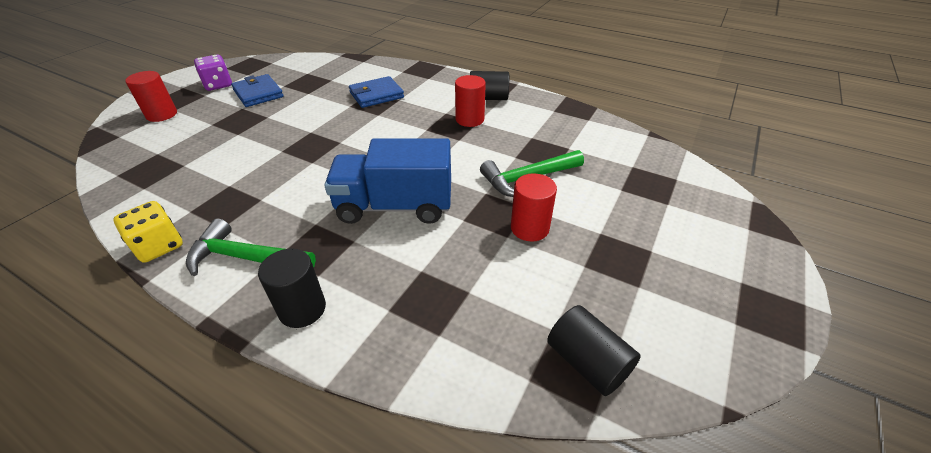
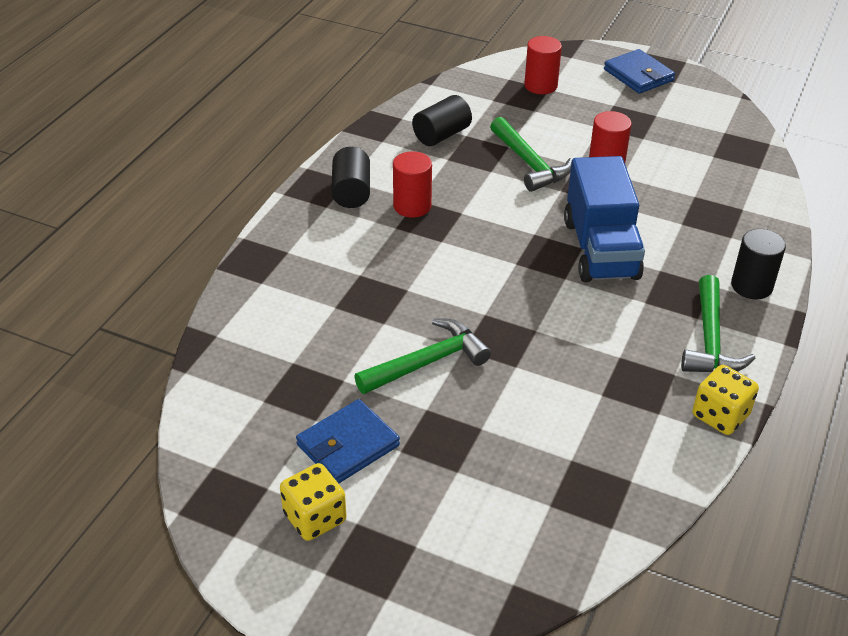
camera: 95 degrees left, 0 degrees up
red cylinder [125,71,177,122] -> red cylinder moved to [524,36,562,94]
purple dice [194,54,232,91] -> yellow dice [280,463,347,541]
blue wallet [349,76,404,108] -> blue wallet moved to [604,49,675,94]
black cylinder [547,305,641,396] -> black cylinder moved to [412,95,472,146]
none -> green hammer [354,318,491,394]

